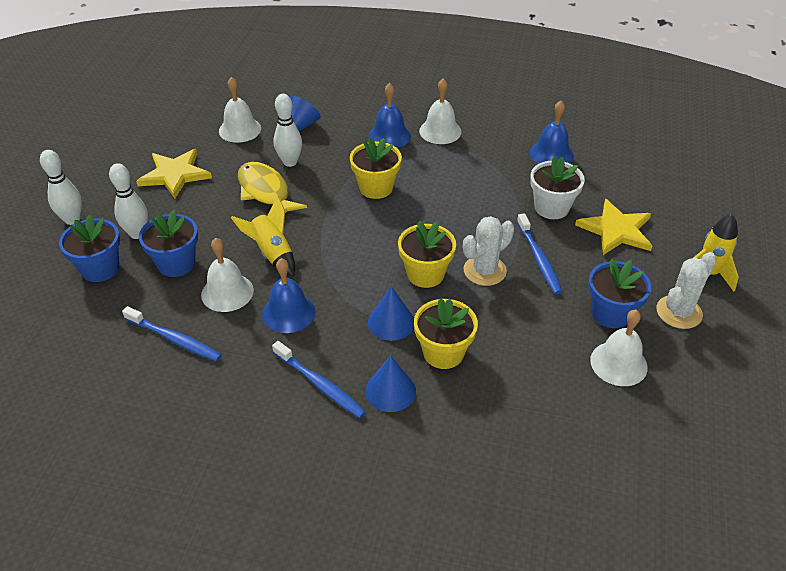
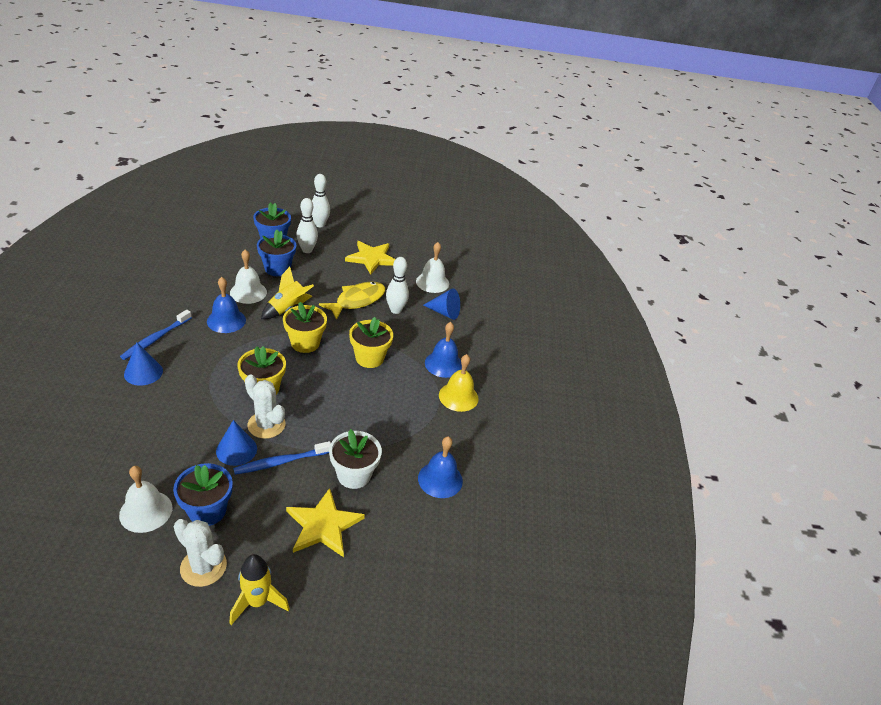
camera: 75 degrees right, 5 degrees down
blue toothbrush [122,306,222,362] -> none
blue cone [368,286,414,341] -> blue cone moved to [216,420,257,466]
yellow flower pot [414,298,478,369] -> yellow flower pot moved to [283,302,327,353]
white bell [419,79,462,144] -> yellow bell [439,354,478,412]

